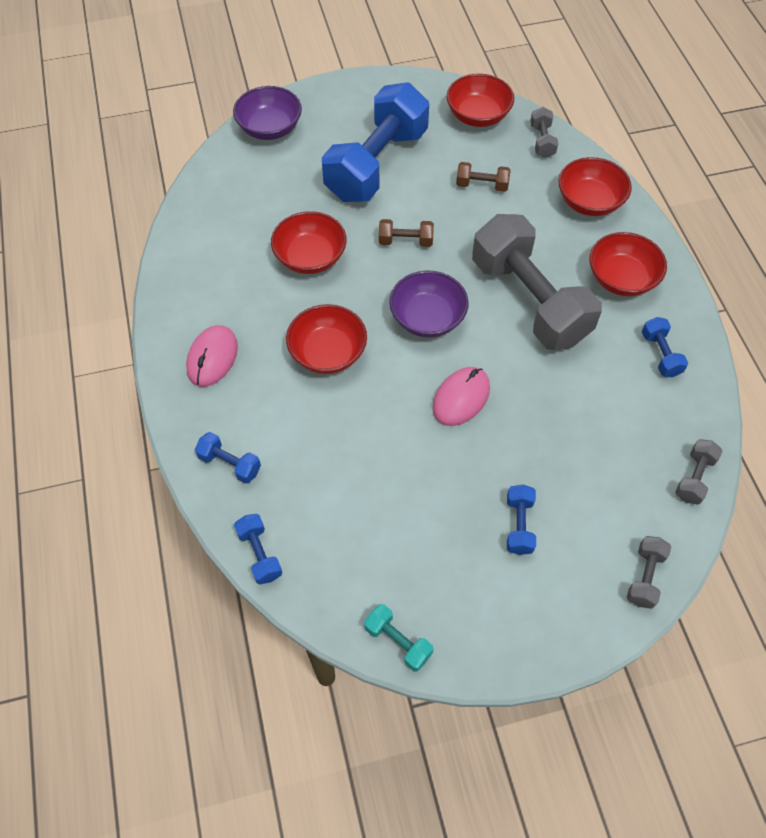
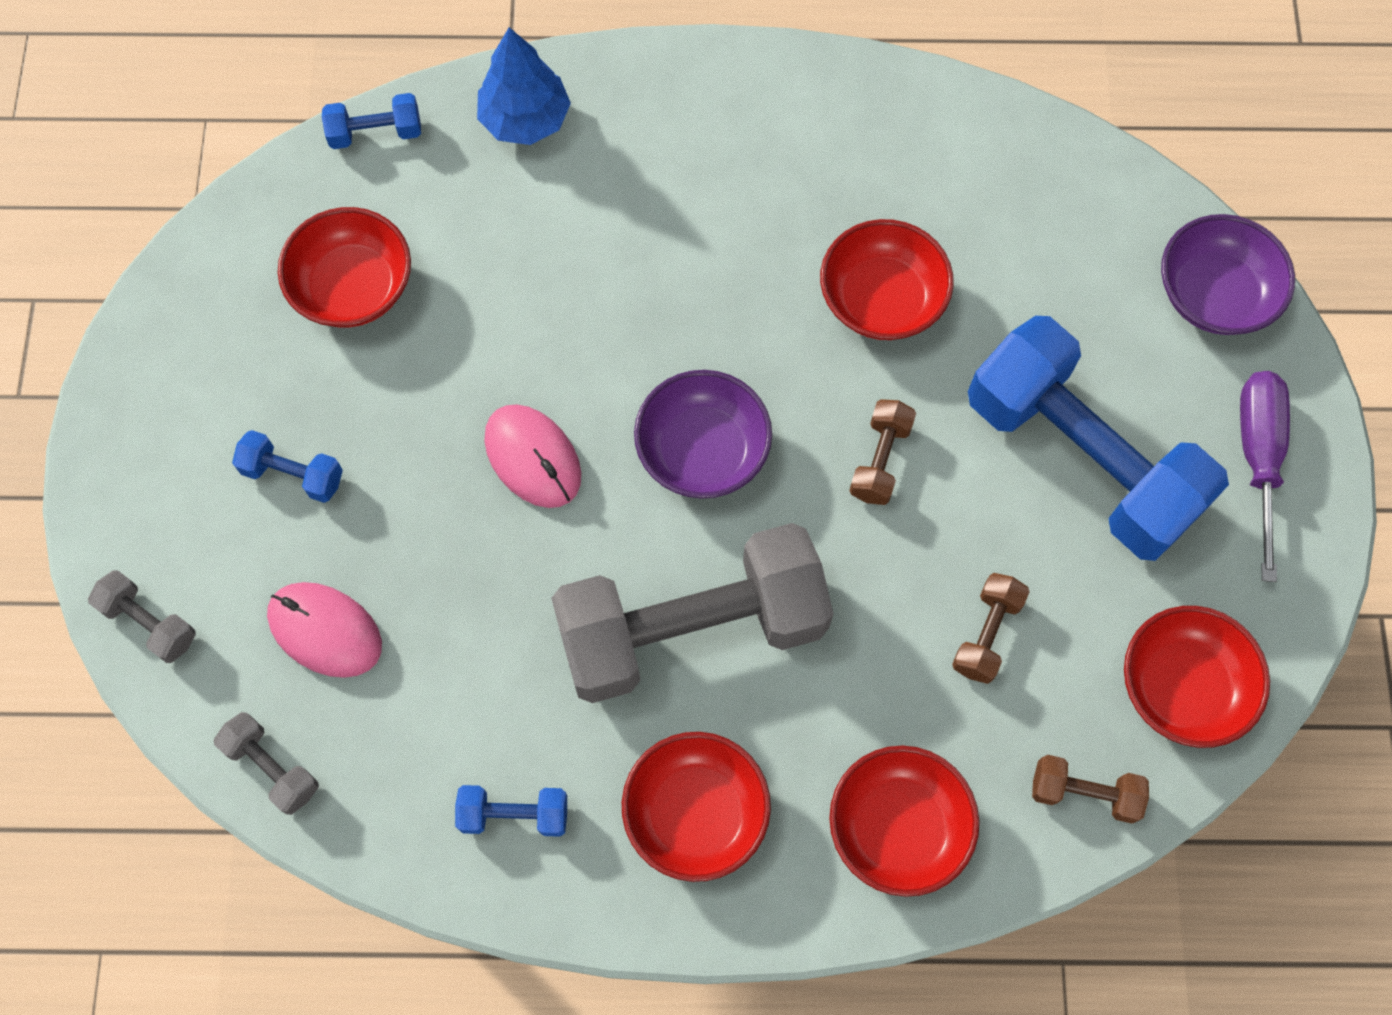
camera: 105 degrees right, 10 degrees up
pink mouse [186,325,238,387] -> pink mouse moved to [267,582,382,678]
blue dumbbell [195,432,261,484] -> blue tree [477,27,571,145]
red bowl [286,304,367,374] -> red bowl moved to [278,207,411,327]
turquoise dumbbell [364,604,434,672] -> none
grey dumbbell [530,107,558,158] -> brown dumbbell [1032,755,1149,824]
none -> purple screwdriver [1240,371,1290,582]

